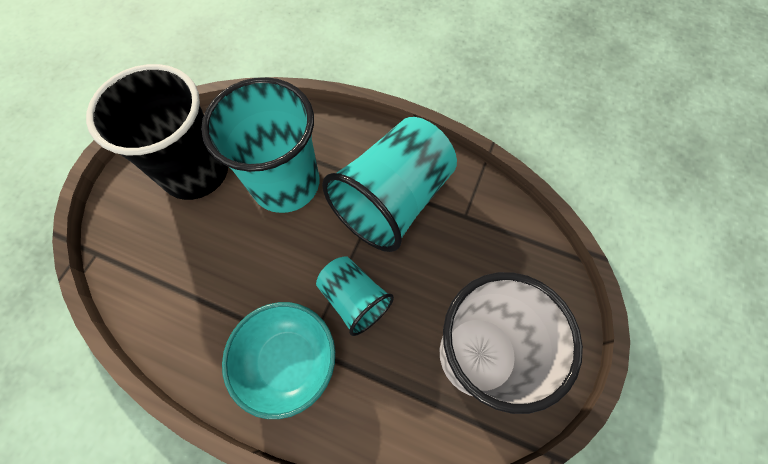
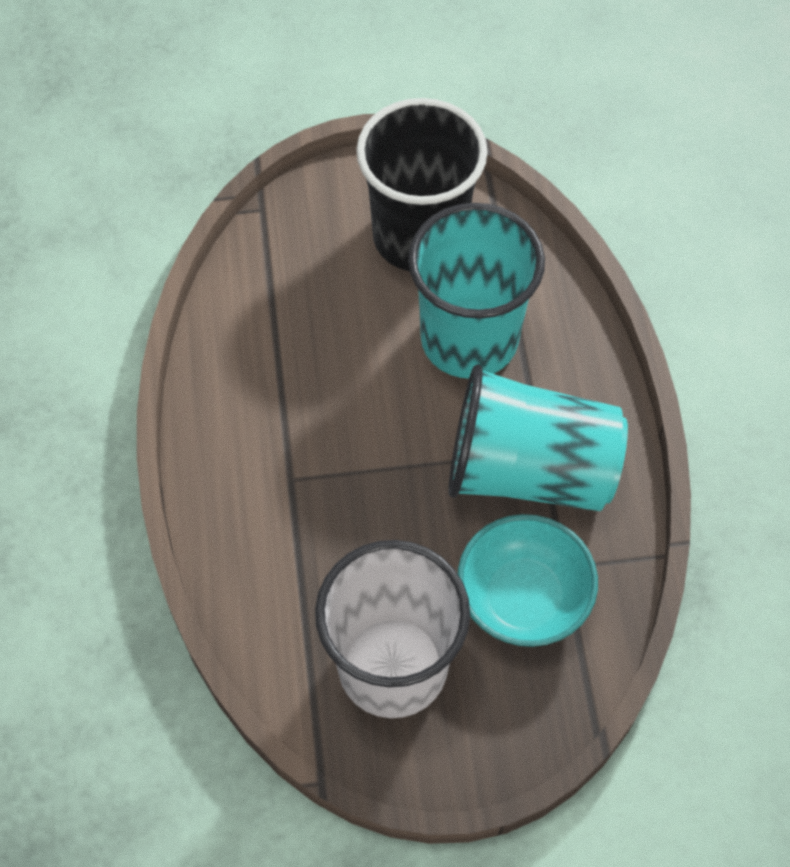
camera: 60 degrees right, 5 degrees down
turquoise bowl [222,302,335,419] -> turquoise bowl moved to [458,514,598,647]
turquoise cup [316,256,394,336] -> none

